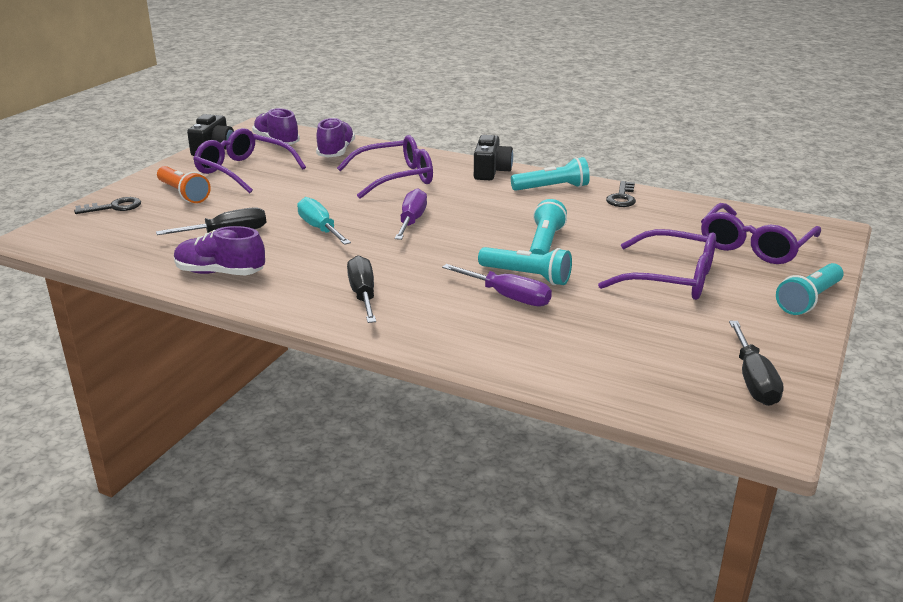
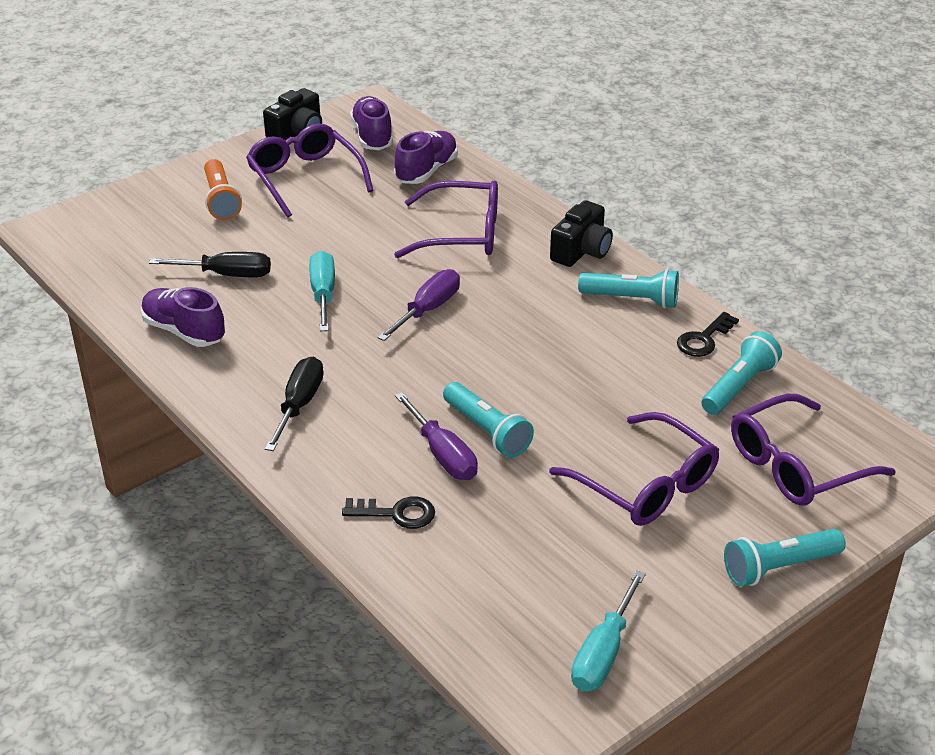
camera: 25 degrees right, 10 degrees up
black key [74,197,141,214] -> black key moved to [342,496,435,529]
turquoise flashlight [530,199,567,255] -> turquoise flashlight moved to [701,331,782,415]
black screwdriver [729,321,784,406] -> turquoise screwdriver [571,570,646,691]

